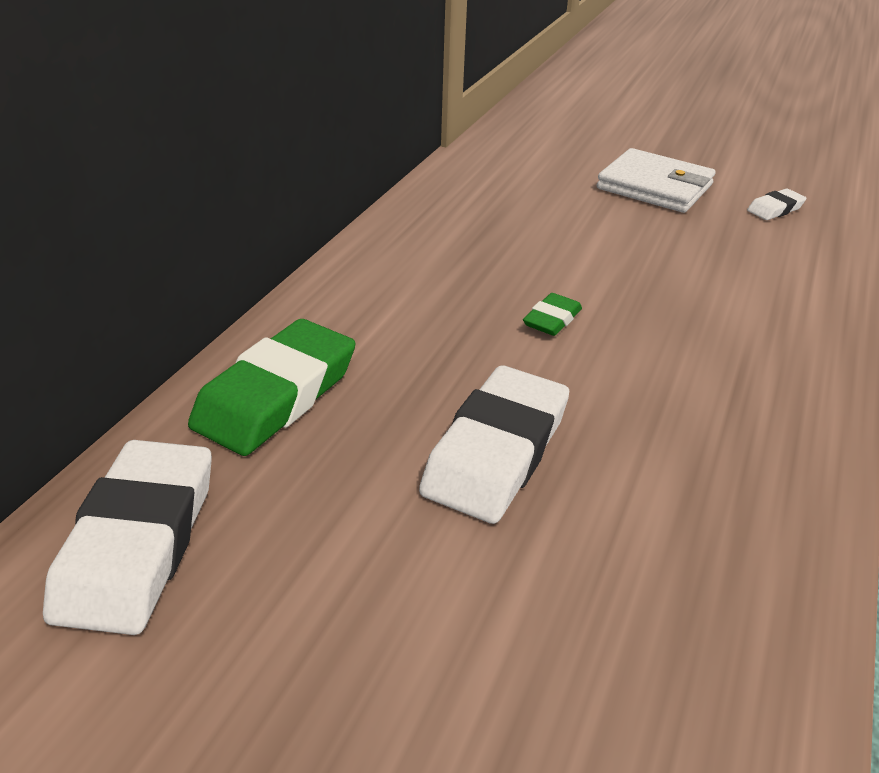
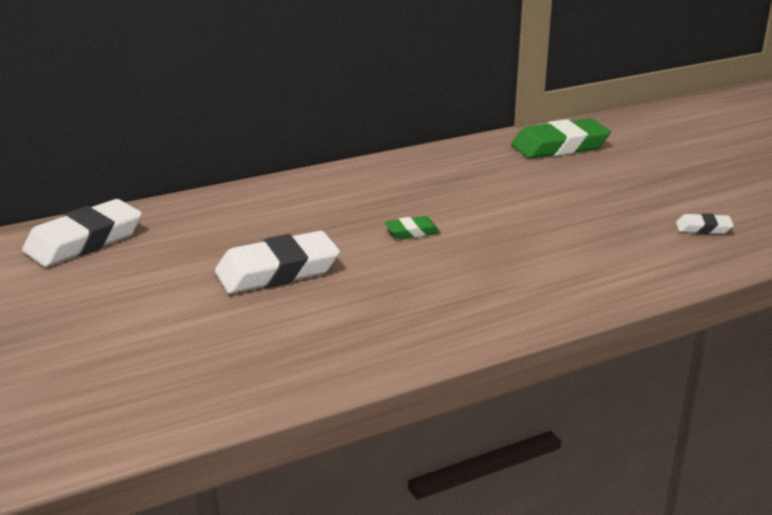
camera: 40 degrees right, 10 degrees down
green eraser [188,319,355,456] -> green eraser moved to [511,118,611,158]
white wallet [597,148,716,213] -> none

